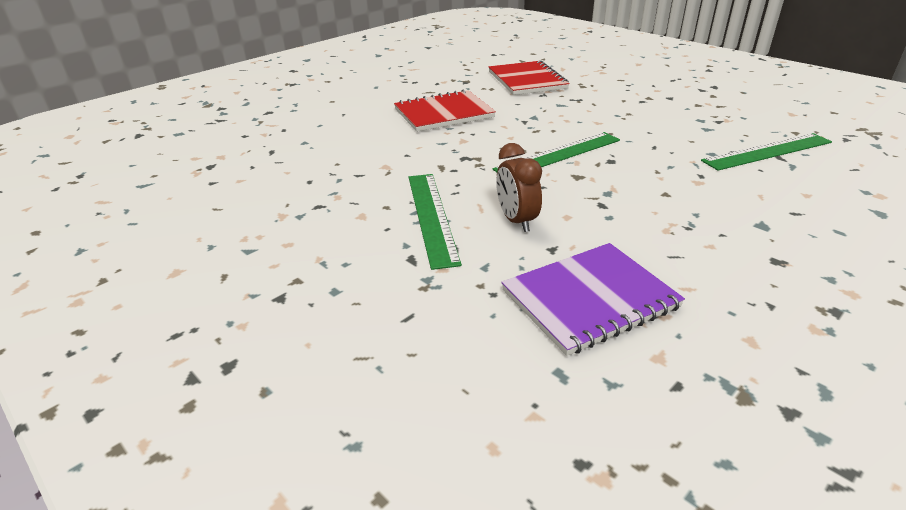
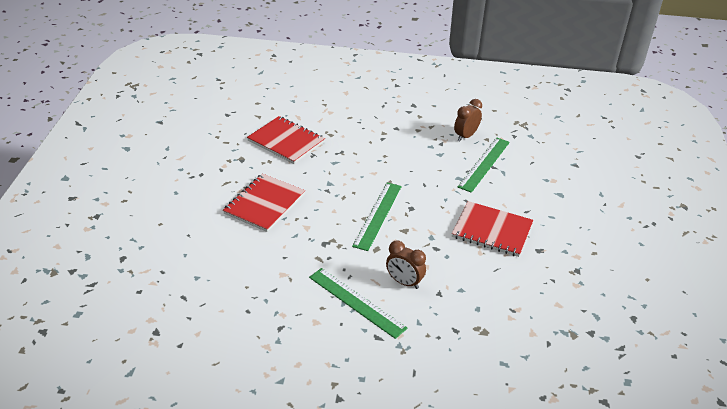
camera: 40 degrees left, 5 degrees up
purple notebook [501,243,685,356] -> none
none -> red notebook [451,201,534,257]
none -> brown clock [454,99,482,141]

